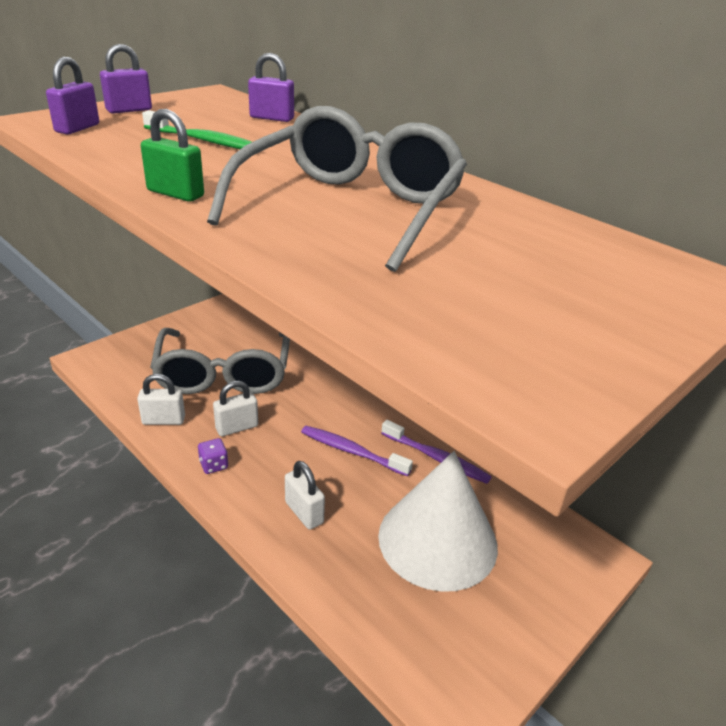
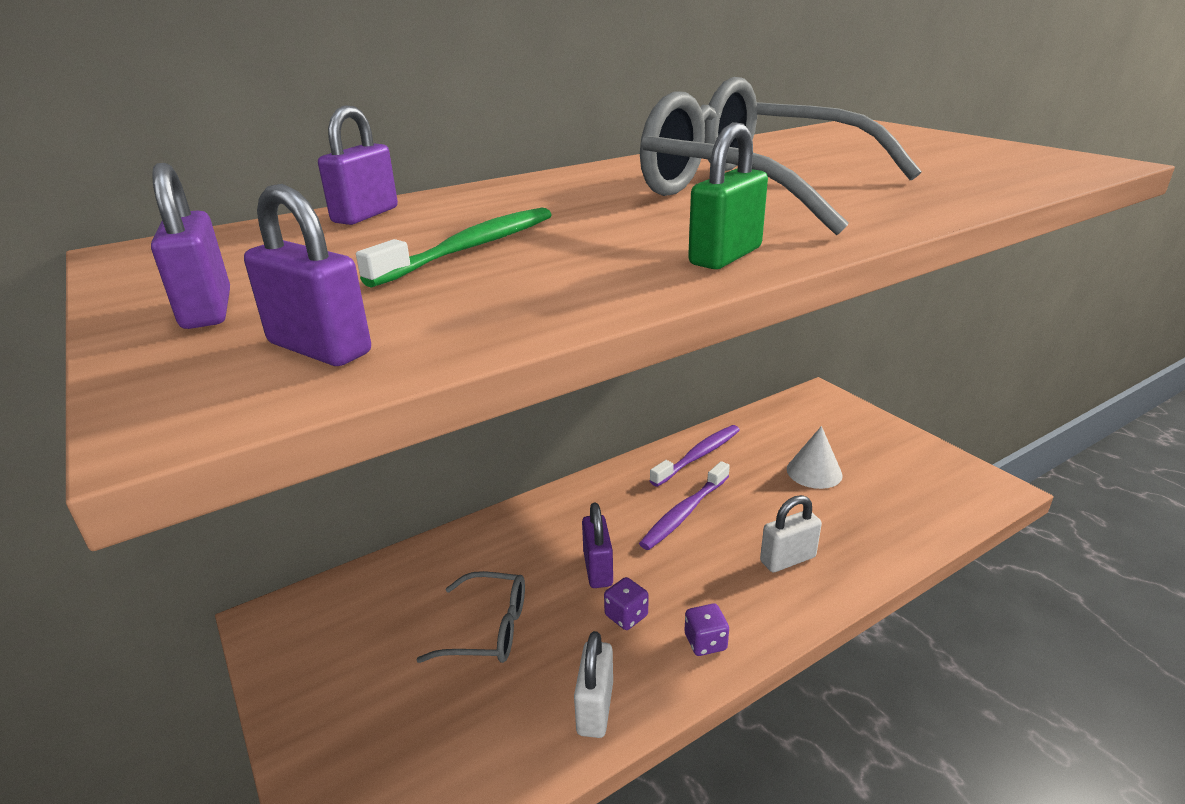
camera: 75 degrees left, 5 degrees down
grey glasses [150,328,290,394] -> grey glasses [416,571,525,663], size x0.49
white padlock [213,381,258,436] -> purple dice [604,577,649,630]
white cone [378,451,498,592] -> white cone [787,426,843,489], size x0.46
none -> purple padlock [582,502,613,588]

